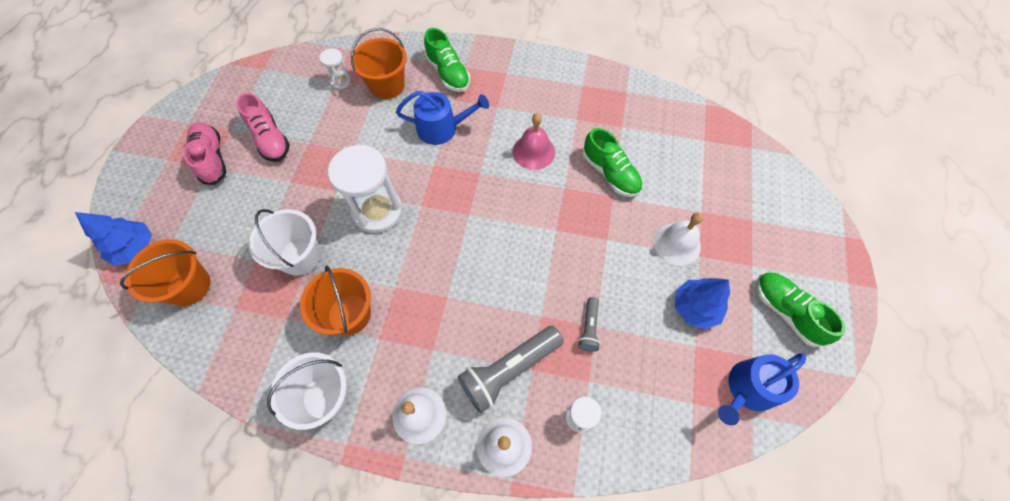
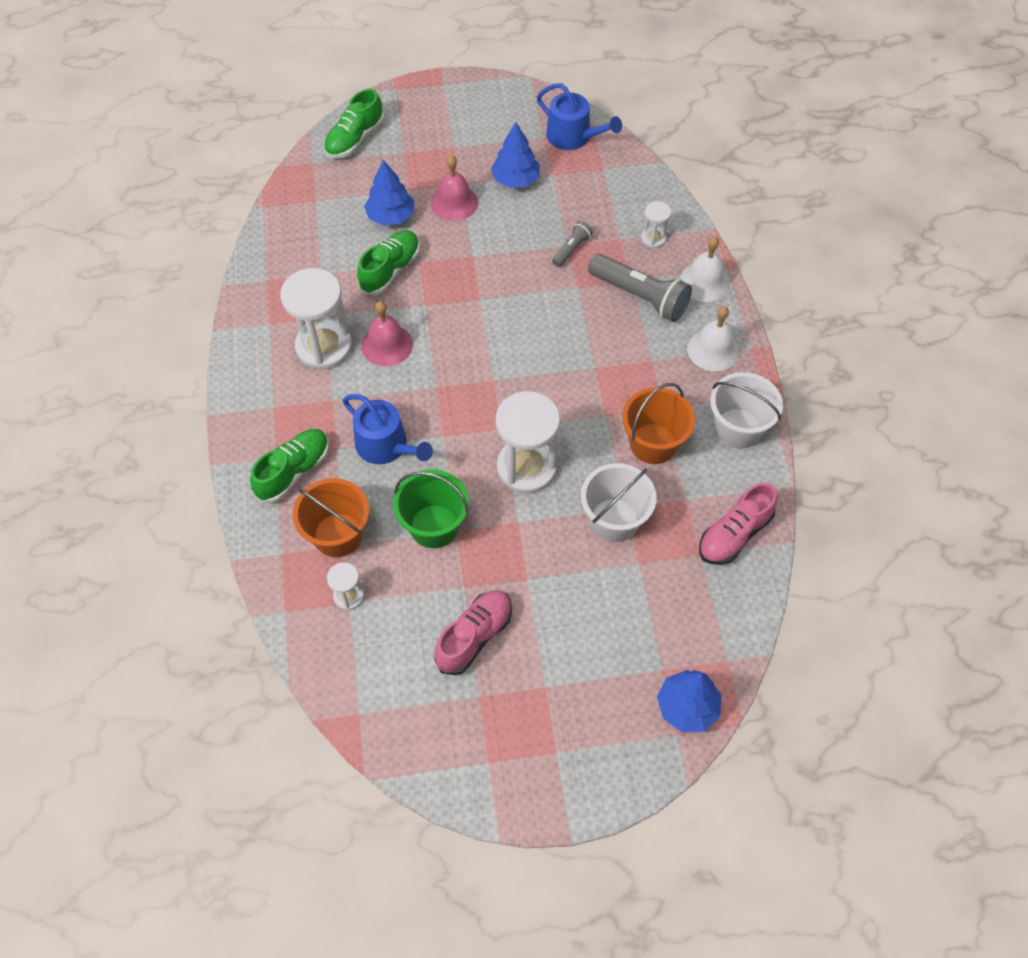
camera: 110 degrees left, 5 degrees down
orange bucket [120,239,210,306] -> none
pink shoe [184,122,227,185] -> pink shoe moved to [699,483,778,565]
blue watering can [396,91,489,145] -> blue watering can turned 150 degrees clockwise [343,394,433,464]
grey flashlight [578,297,600,352] -> grey flashlight turned 45 degrees counterclockwise [552,221,593,267]
white bell [654,213,703,266] -> pink bell [431,155,478,221]
green shoe [756,272,845,347] -> green shoe moved to [324,89,384,158]
none -> white hourglass [280,268,352,370]
none -> blue tree [364,160,414,226]
none -> green bucket [393,470,469,548]

